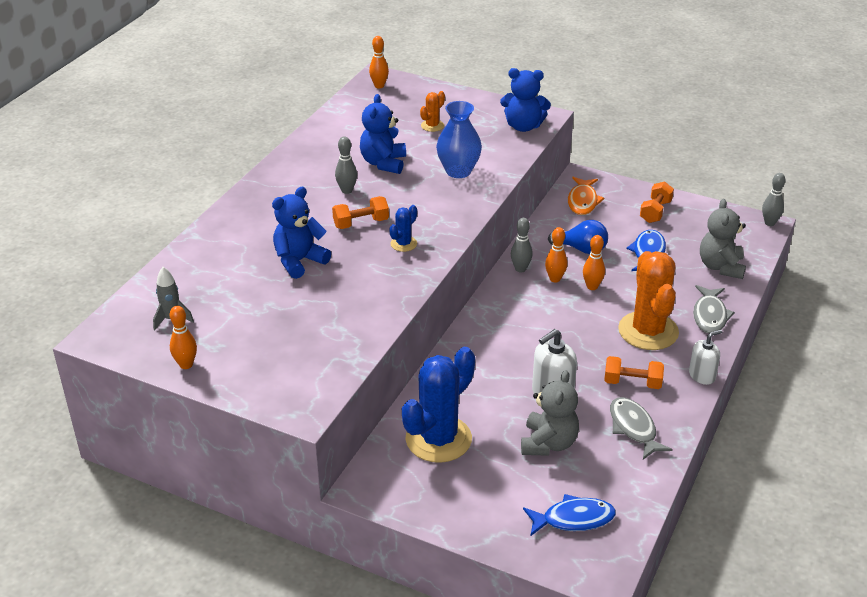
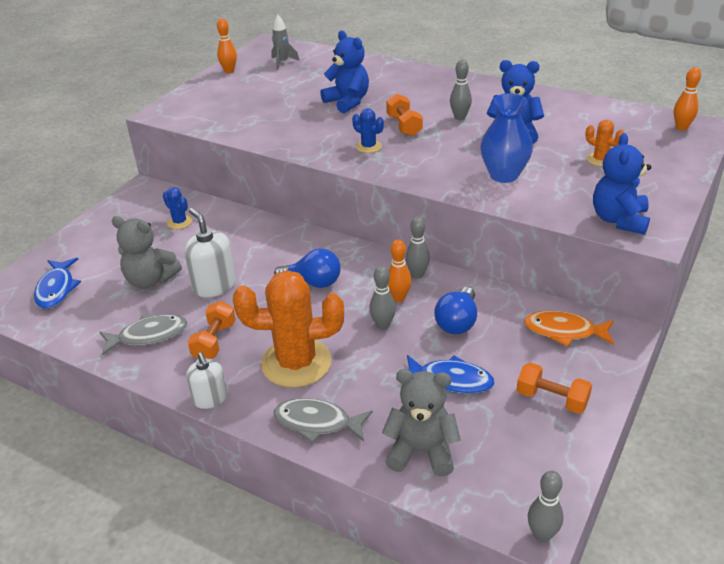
camera: 95 degrees right, 0 degrees up
blue cactus [402,347,475,463] -> blue cactus [163,187,192,229], size x0.45
orange bowling pin [583,235,605,290] -> grey bowling pin [369,266,396,330]
none -> blue light bulb [274,248,341,288]

